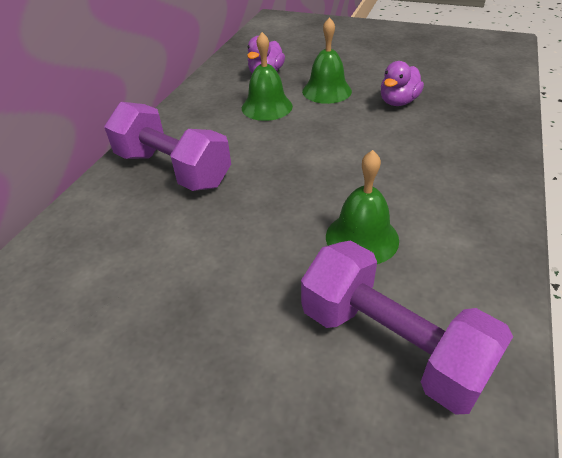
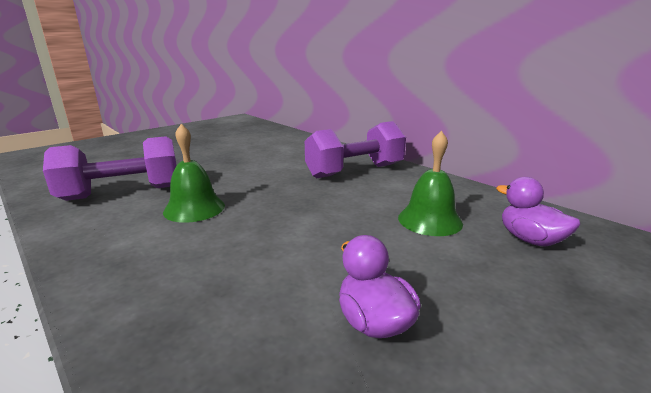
camera: 115 degrees right, 20 degrees down
green bell [302,17,352,104] -> none

